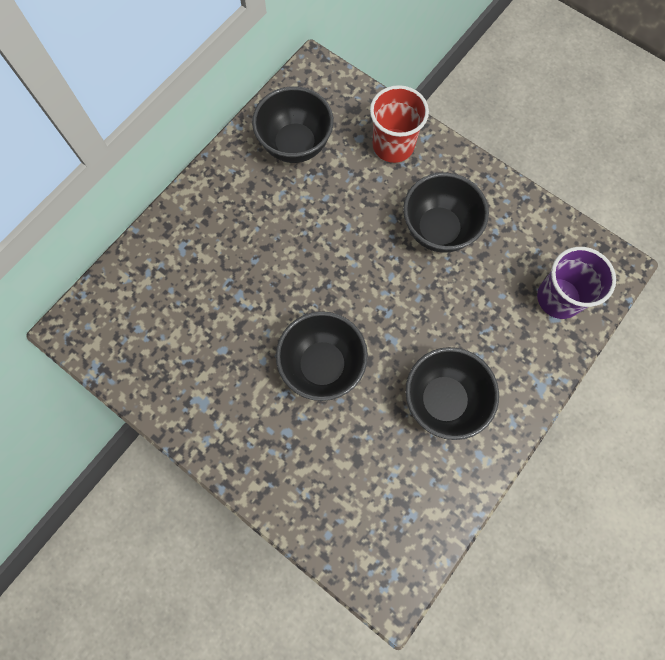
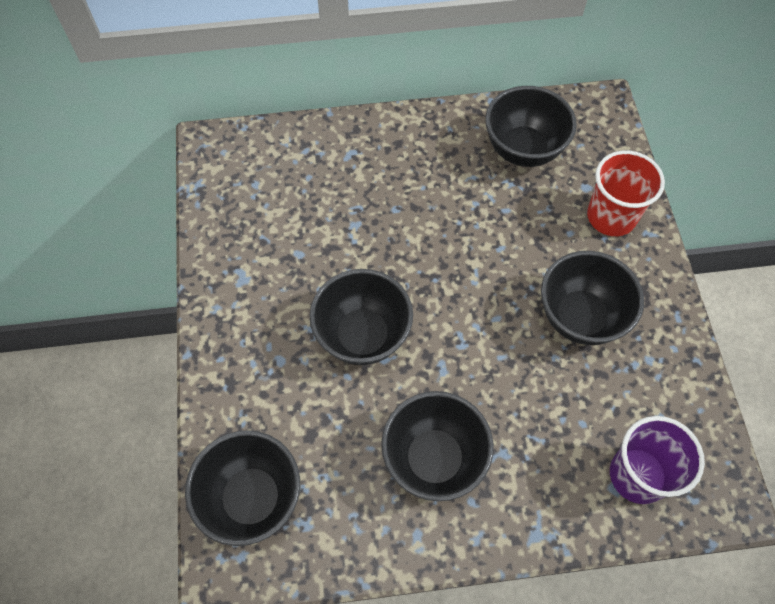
camera: 45 degrees right, 10 degrees down
none -> black bowl [185,430,300,546]

